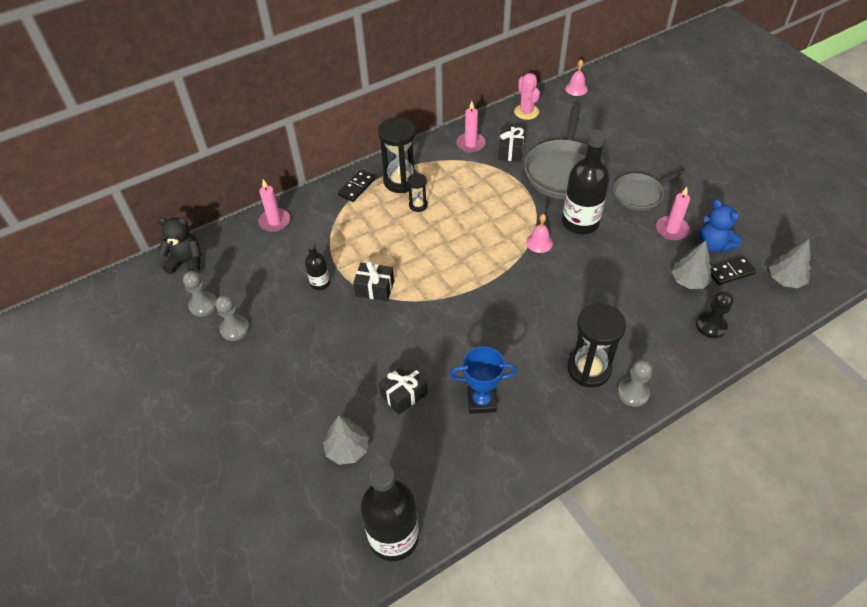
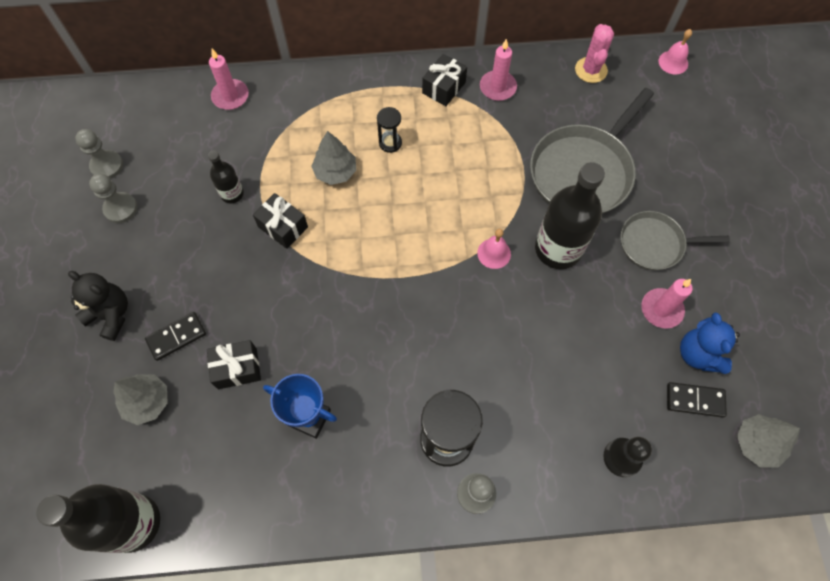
camera: 25 degrees right, 15 degrees up
black teddy bear [157,217,202,274] -> black teddy bear moved to [68,271,128,341]
black domino [338,170,375,202] -> black domino moved to [145,312,206,361]
black hourglass [378,117,417,193] -> none
black gift [498,127,524,162] -> black gift moved to [422,54,467,106]
grey tree [671,240,712,289] -> grey tree moved to [311,131,356,185]

